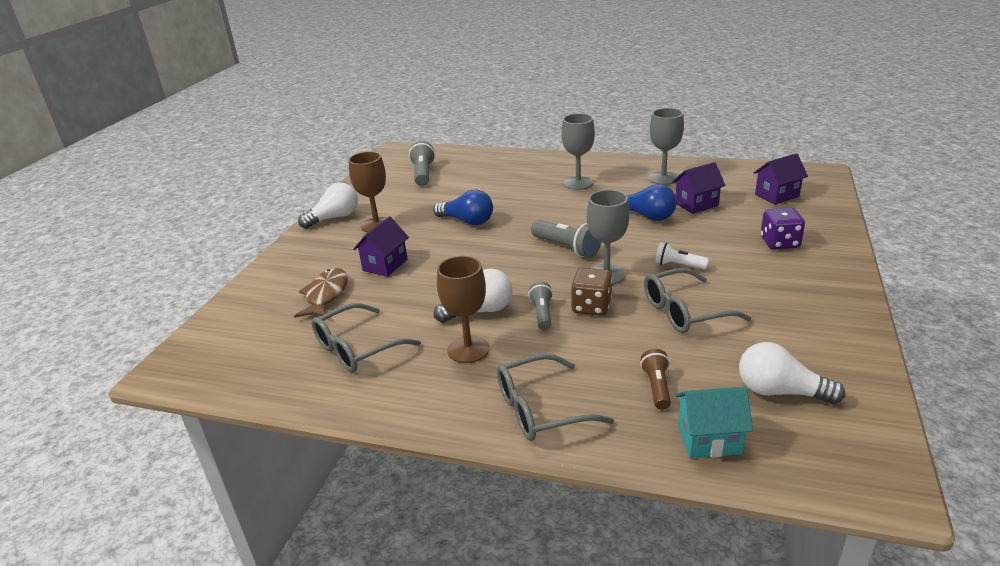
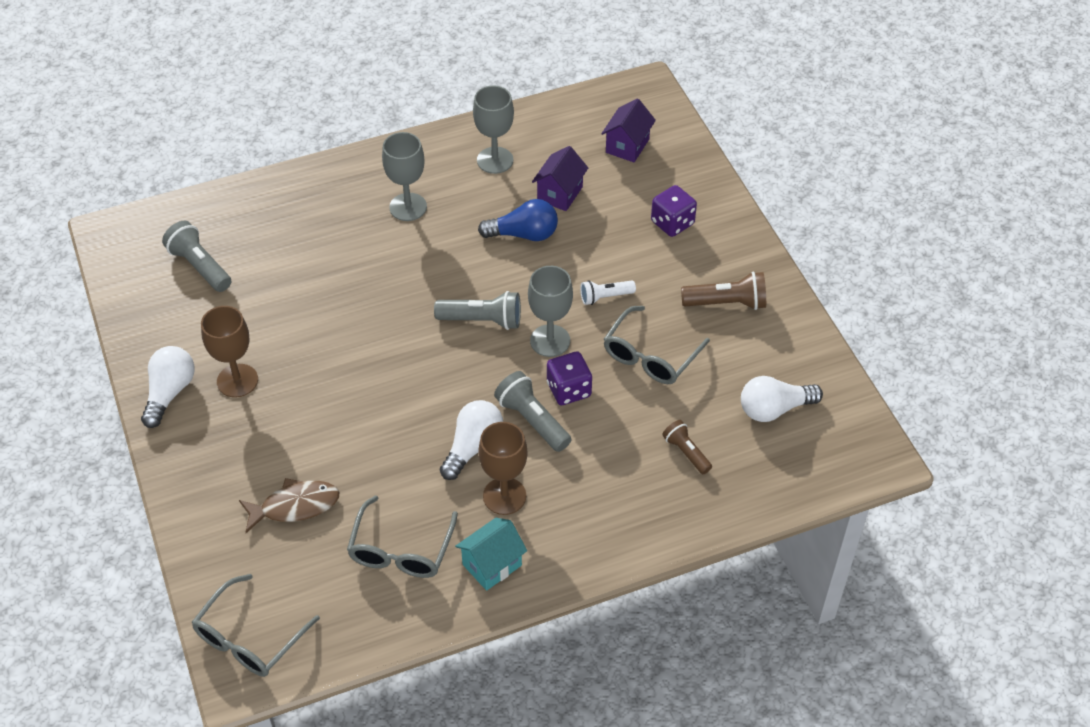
camera: 40 degrees left, 20 degrees up
brown fish [294,268,348,317] -> brown fish turned 105 degrees clockwise [239,478,339,533]
purple house [353,217,409,277] -> none
blue light bulb [433,190,493,225] -> none
grey glasses [497,354,614,441] -> grey glasses moved to [192,574,320,677]
grey flashlight [528,282,553,330] -> grey flashlight [494,371,571,452], size x1.55
brown dice [571,268,612,316] -> purple dice [547,351,592,405]
turquoise house [676,387,753,458] -> turquoise house moved to [455,518,527,591]
none -> brown flashlight [681,271,766,310]

